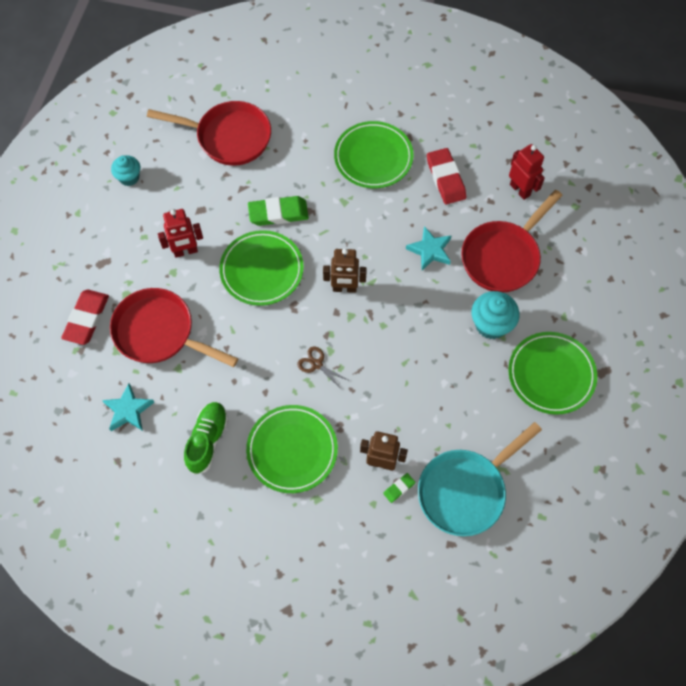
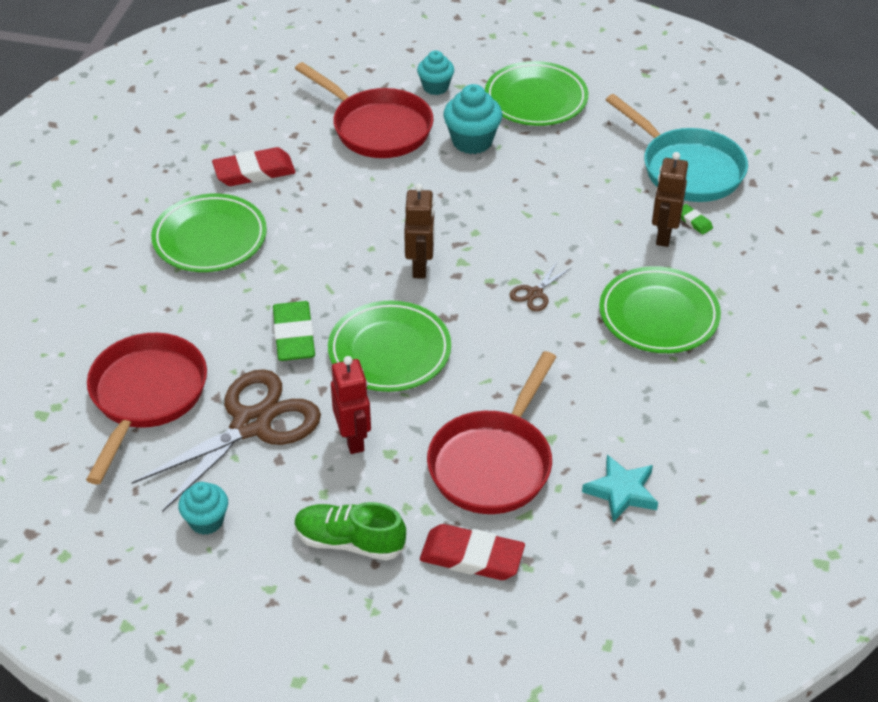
camera: 90 degrees left, 20 degrees down
green shoe [184,402,228,475] -> green shoe moved to [294,502,406,561]
turquoise star [406,226,452,270] -> none
red robot [509,144,545,200] -> none
none -> brown scissors [132,369,321,512]
none -> turquoise cupcake [417,50,454,95]

